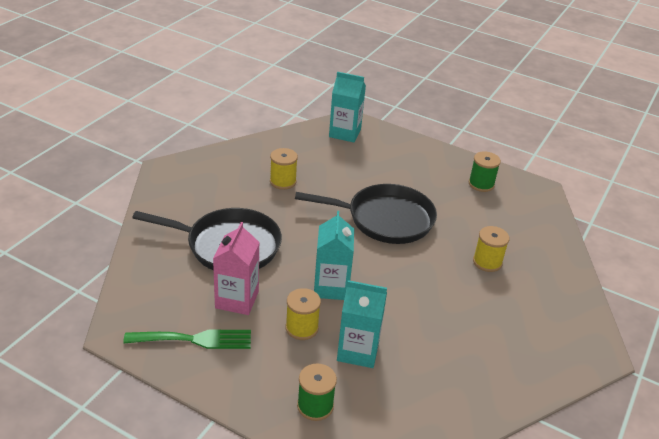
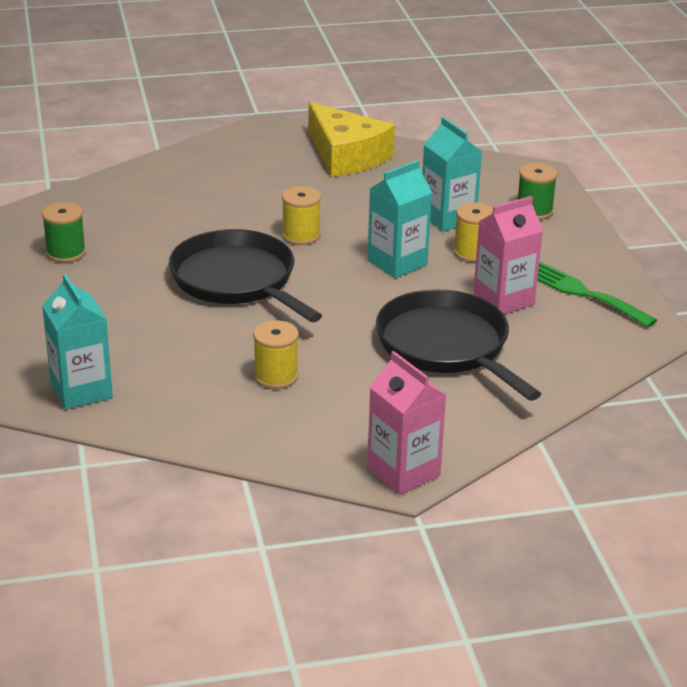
camera: 130 degrees left, 5 degrees down
yellow spool [473,226,510,272] -> yellow spool moved to [282,186,321,245]
none -> yellow cheese [308,102,395,177]
none -> pink carton [367,351,446,495]

